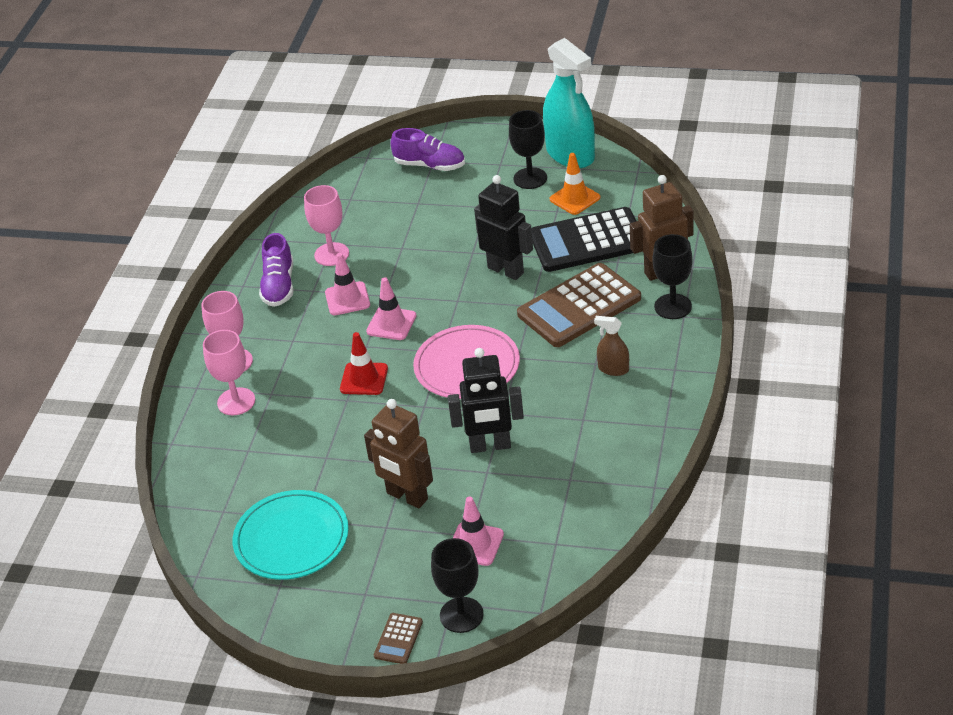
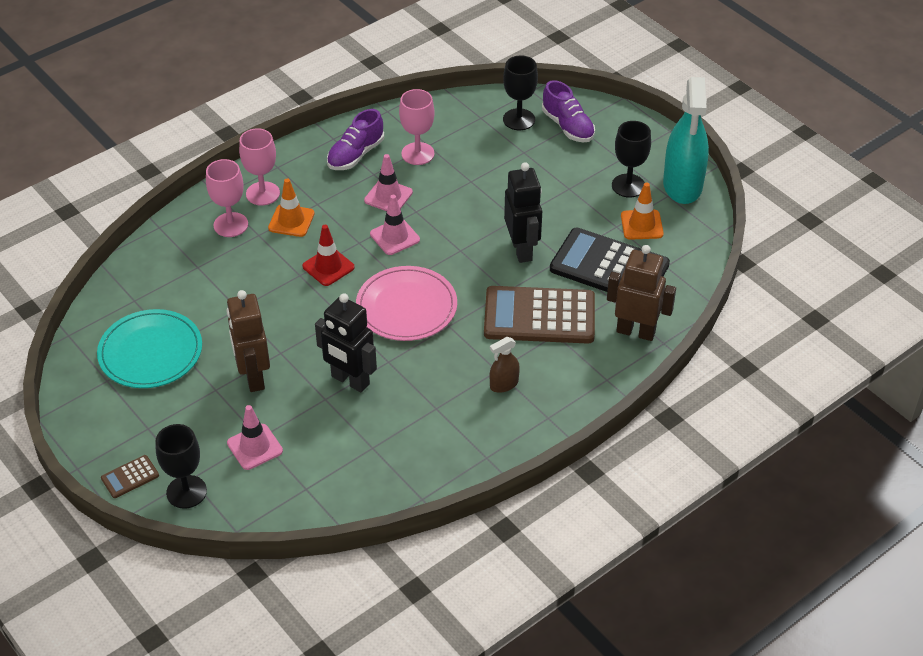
camera: 35 degrees right, 5 degrees up
brown spray bottle [594,316,629,376] -> brown spray bottle turned 90 degrees counterclockwise [490,337,520,393]
black goblet [653,234,693,319] -> black goblet moved to [503,56,538,130]
none -> orange traffic cone [268,178,315,237]

